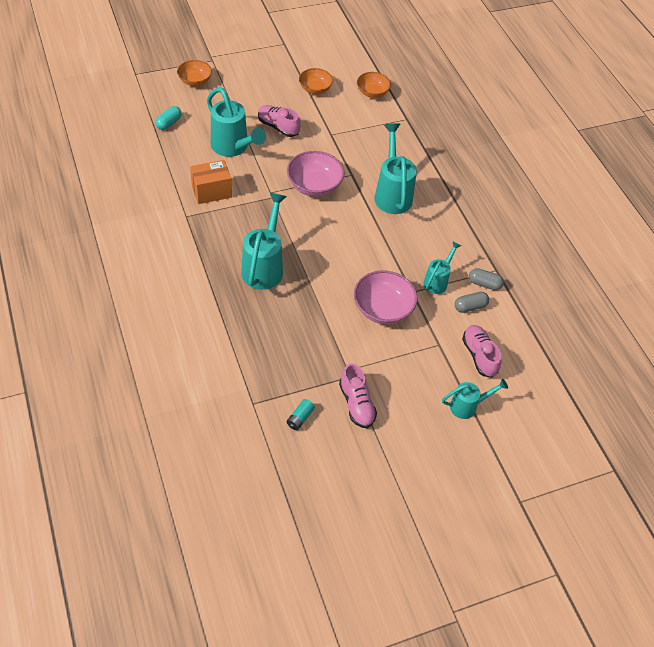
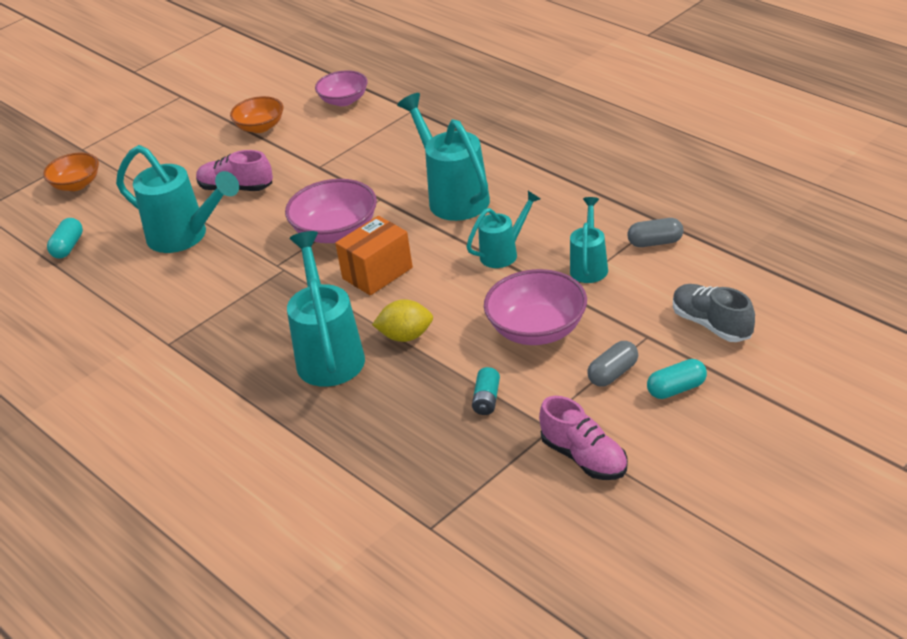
camera: 15 degrees left, 15 degrees down
orange box [190,160,232,204] -> orange box moved to [335,216,413,295]
turquoise battery [287,399,315,430] -> turquoise battery moved to [472,367,500,415]
orange bowl [357,72,391,98] -> pink bowl [315,70,368,106]
turquoise watering can [442,379,508,419] -> turquoise watering can moved to [466,191,541,268]
grey capsule [455,292,489,313] -> grey capsule moved to [587,341,638,387]
pink shoe [462,325,502,378] -> grey shoe [673,284,755,342]
none -> yellow lemon [372,299,433,342]
none -> turquoise capsule [647,359,707,399]

